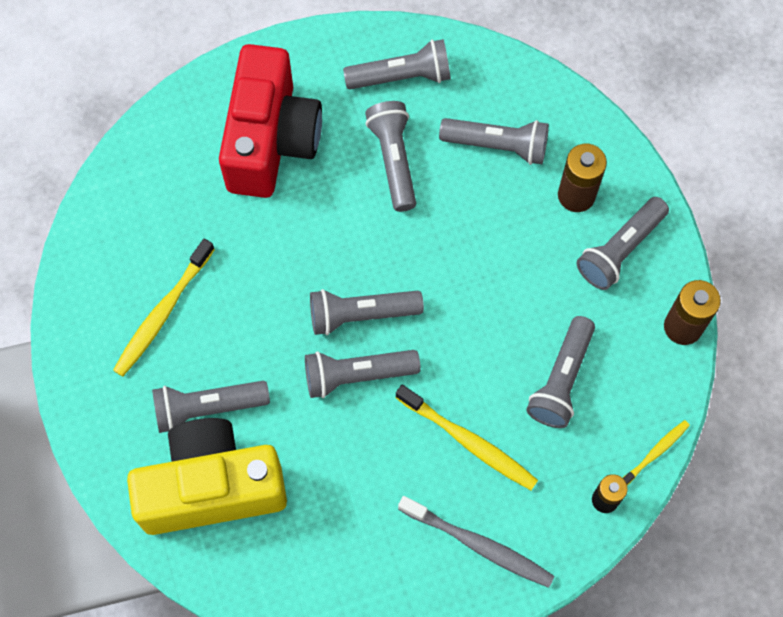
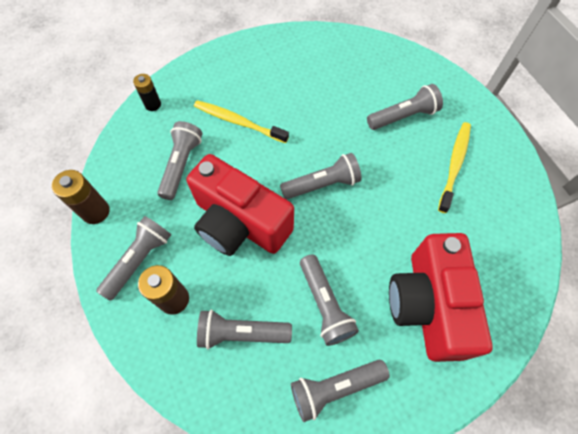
camera: 170 degrees right, 5 degrees down
yellow camera [127,418,287,535] -> none
grey flashlight [305,350,420,398] -> none
grey toothbrush [398,496,555,588] -> none
yellow toothbrush [623,420,690,485] -> none
none -> red camera [186,154,294,256]

